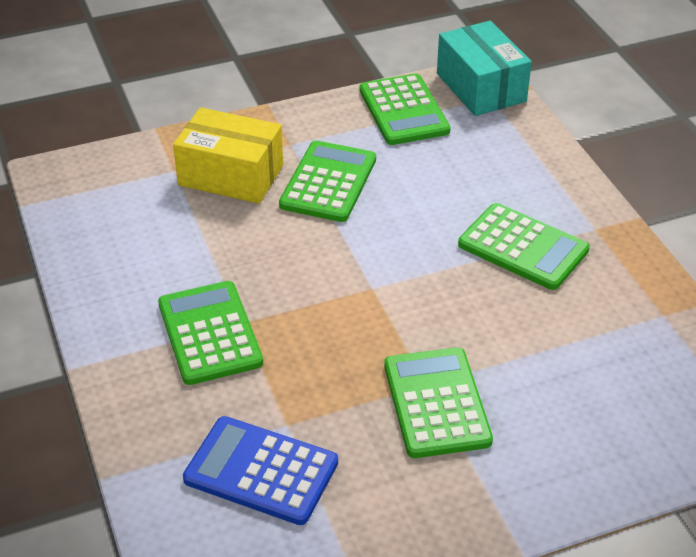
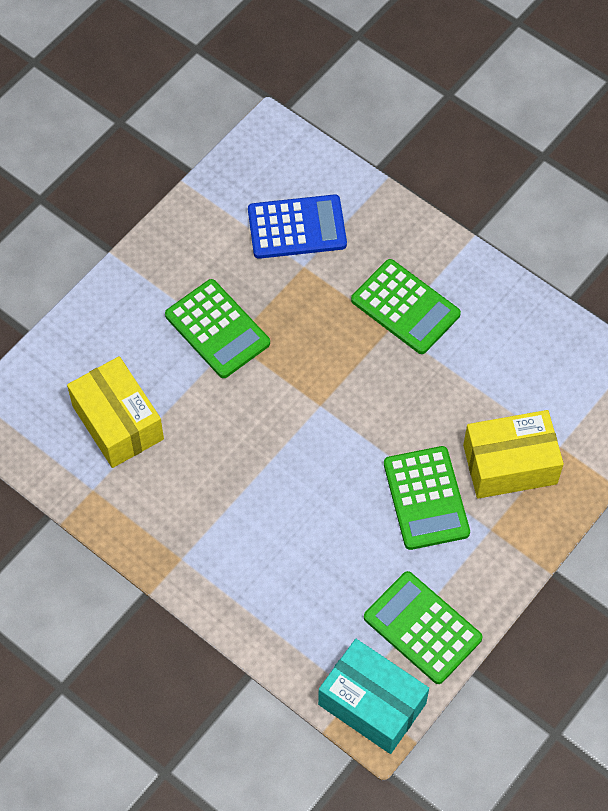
camera: 150 degrees right, 20 degrees up
green calculator [458,203,590,290] -> none
none -> yellow box [67,356,164,468]

